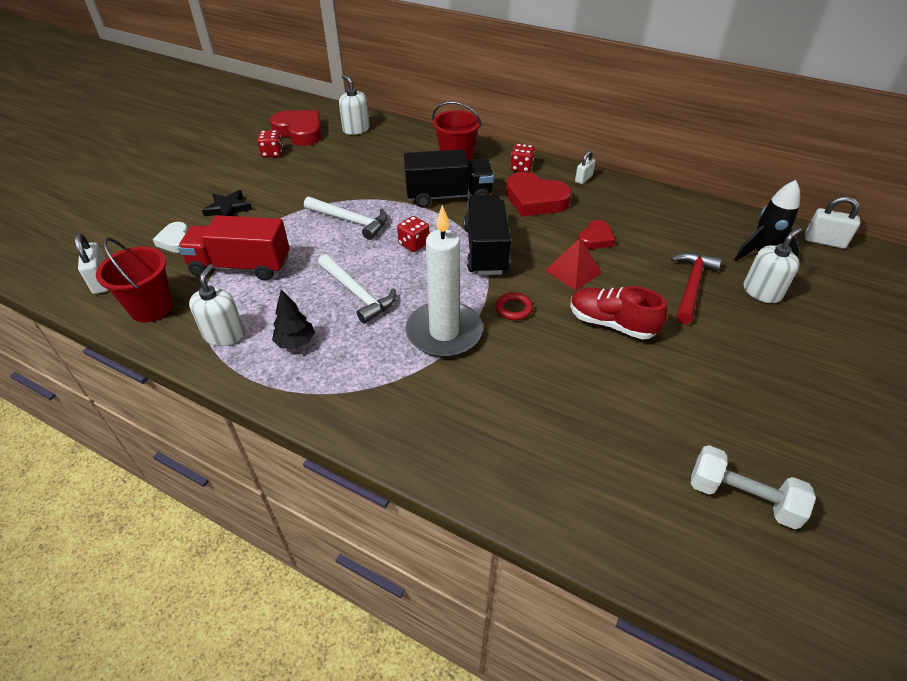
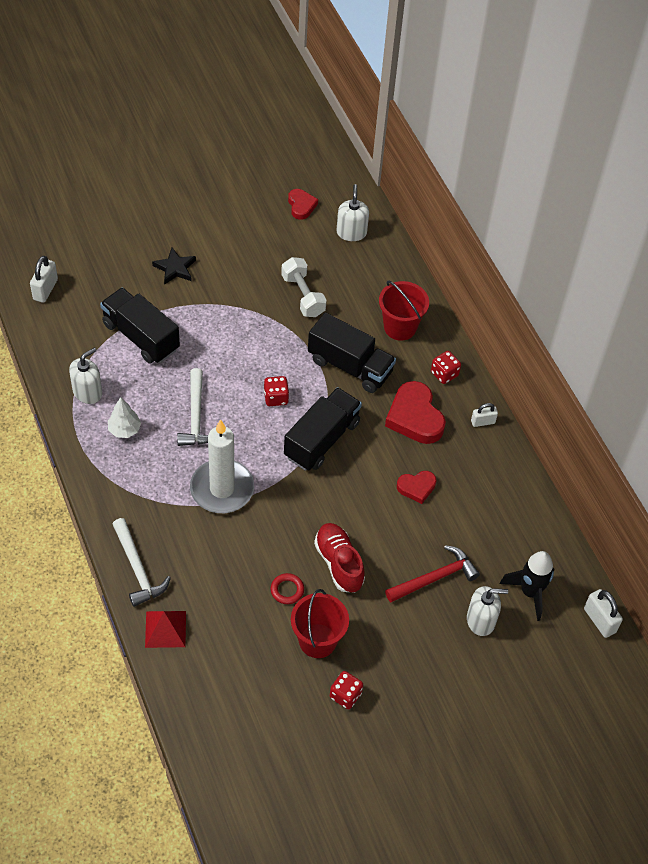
camera: 35 degrees right, 10 degrees up
red bucket [96,238,173,322] -> red bucket moved to [291,589,349,658]
white heart [153,222,188,253] -> none
red truck [178,215,290,281] -> black truck [100,288,180,364]
red dice [257,130,283,158] -> red dice moved to [330,671,363,709]
red heart [270,110,322,146] -> red heart [288,189,318,220], size x0.57
black tree [272,289,315,349] -> white tree [108,397,141,438]
white hammer [304,197,388,240] -> white hammer moved to [112,518,171,607]
red ring [495,292,533,320] -> red ring moved to [271,573,304,604]
red pyramid [545,239,602,291] -> red pyramid moved to [145,611,186,648]
white dumbbell [691,445,816,529] -> white dumbbell moved to [281,257,327,317]

